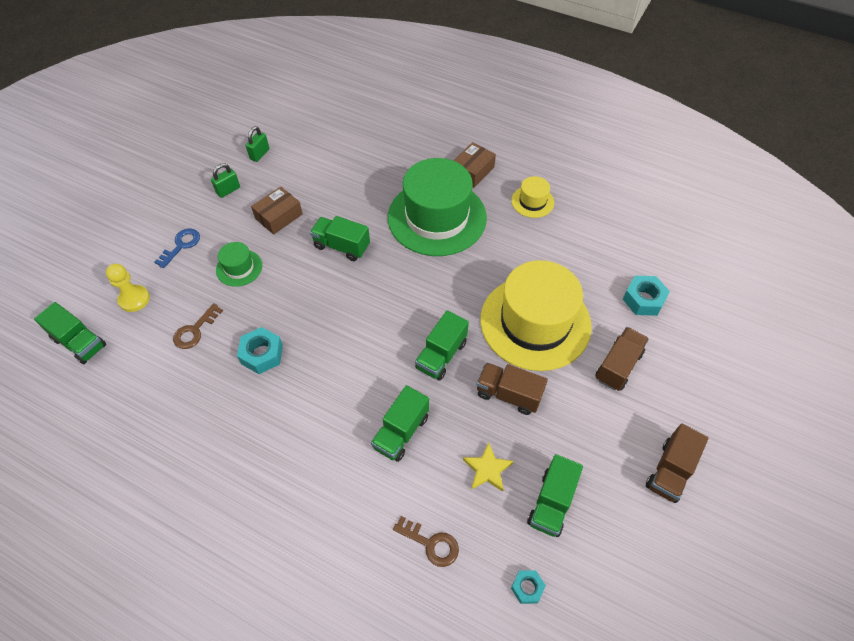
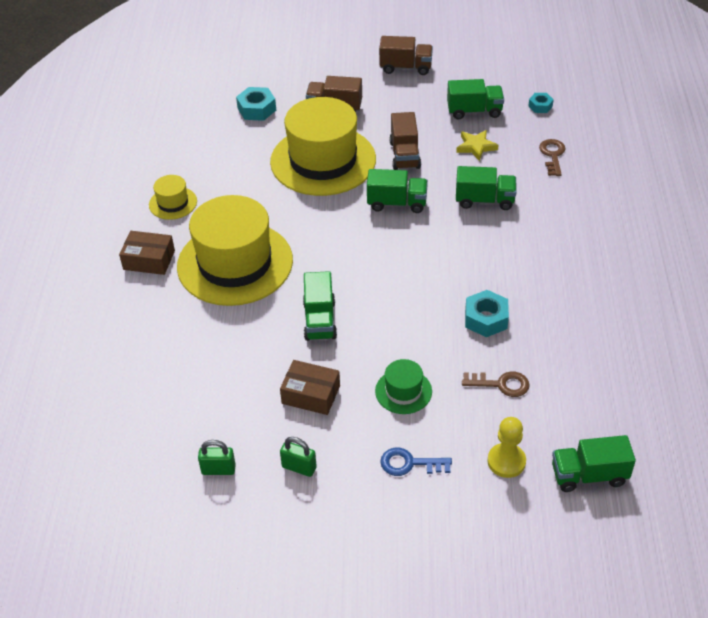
camera: 115 degrees left, 10 degrees down
green truck [34,302,106,364] -> green truck turned 105 degrees counterclockwise [552,435,636,492]
green hat [388,158,487,256] -> yellow hat [177,195,293,306]

